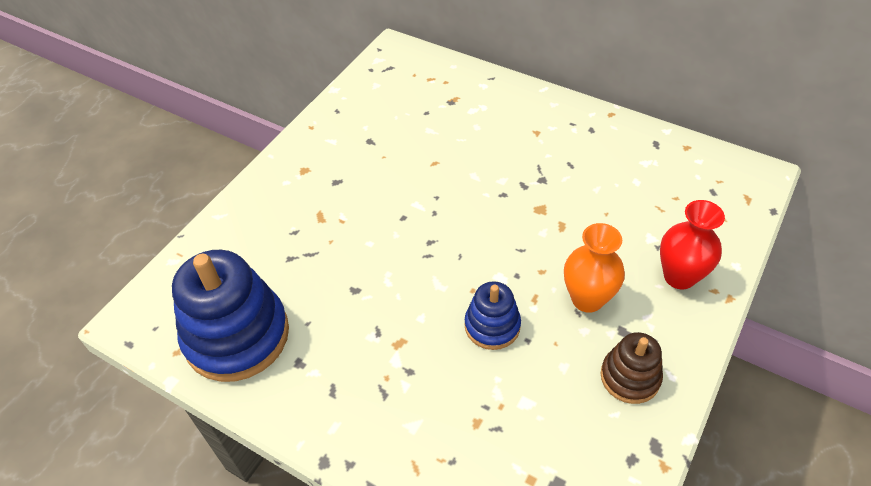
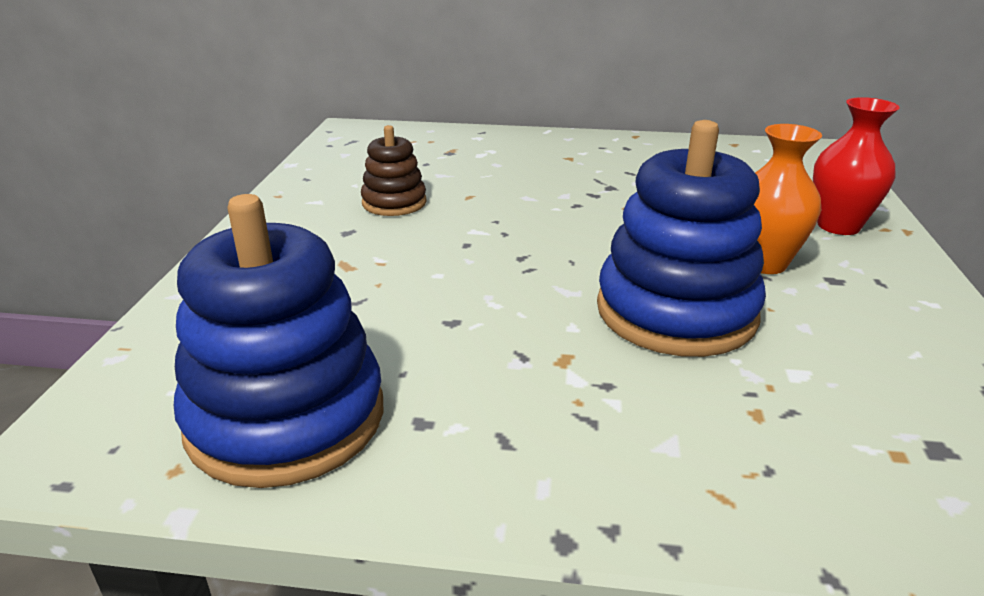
camera: 25 degrees left, 20 degrees down
blue stacking toy [465,281,521,350] -> blue stacking toy [597,120,766,357], size x1.88
brown stacking toy [601,332,663,404] -> brown stacking toy moved to [361,125,426,216]

